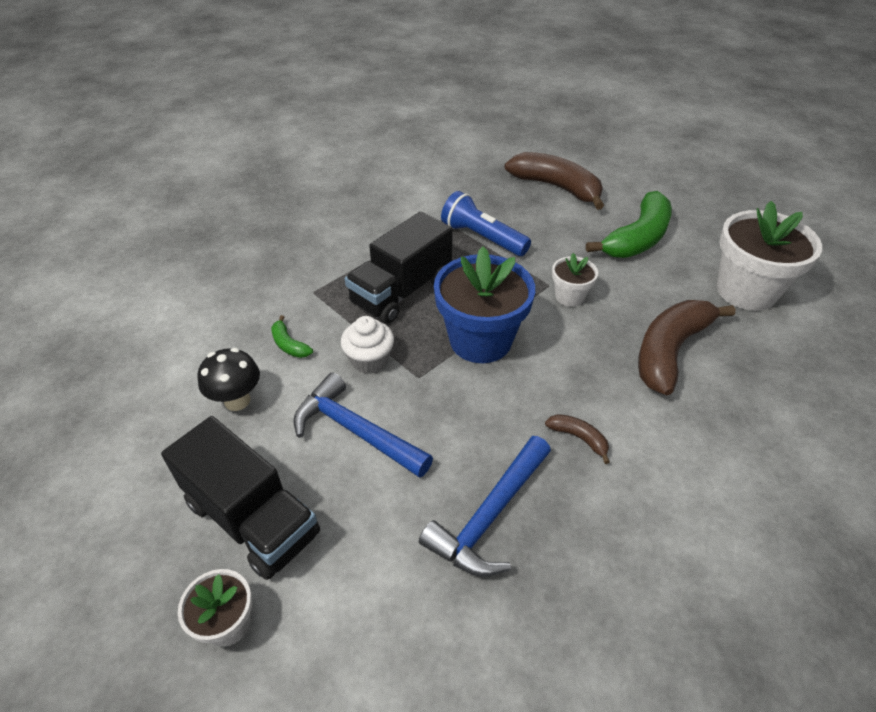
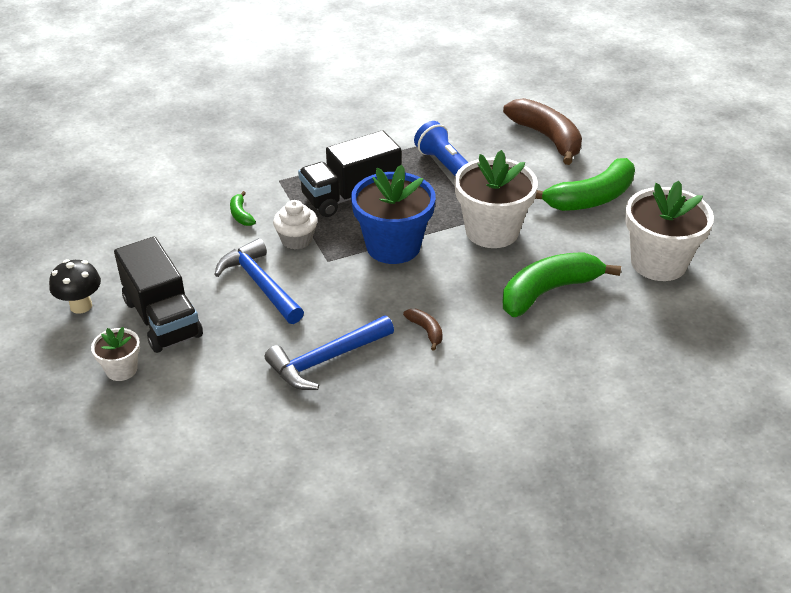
camera: 20 degrees right, 5 degrees down
black mushroom [197,348,260,411] -> black mushroom moved to [49,259,101,314]
white flower pot [552,253,598,307] -> white flower pot [454,150,538,248], size x1.99
brown banana [638,300,735,395] -> green banana [503,252,621,317]

